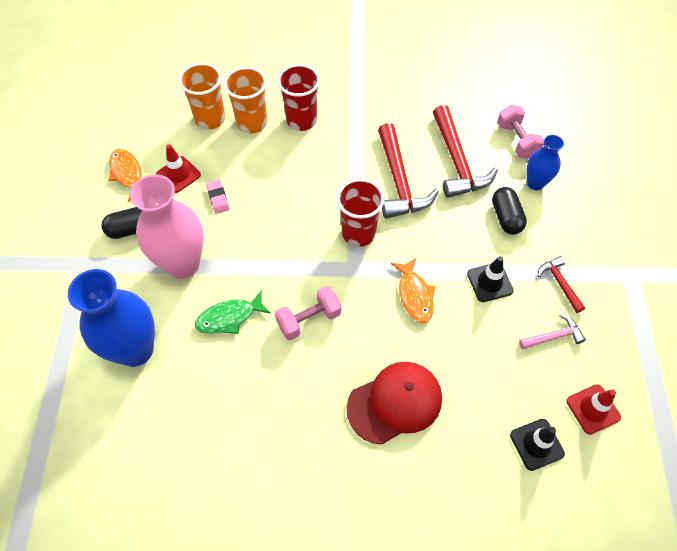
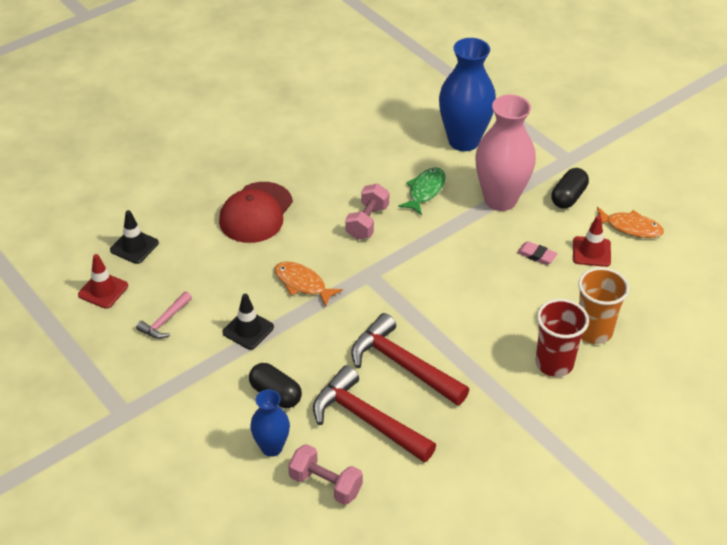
camera: 140 degrees right, 15 degrees down
orange cup [179,63,225,130] -> none
red cup [337,179,385,247] -> none
red hammer [538,256,585,313] -> none

